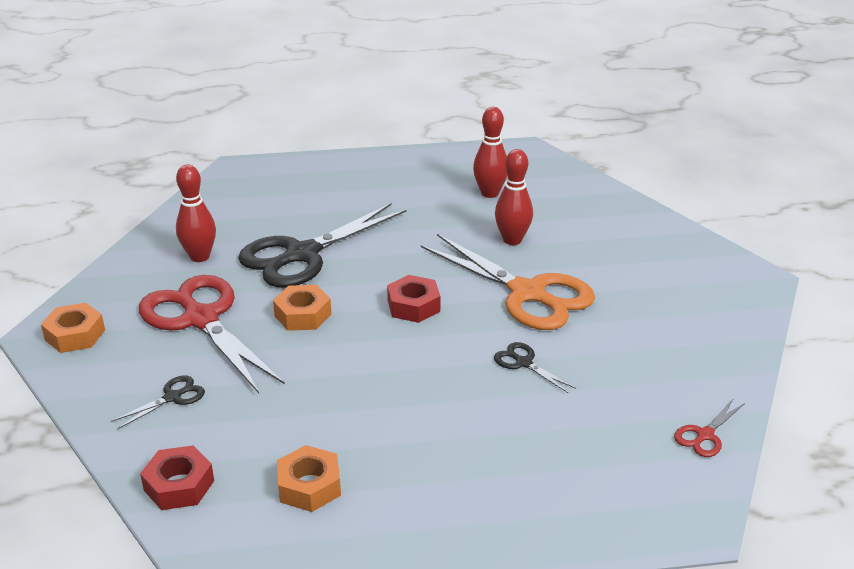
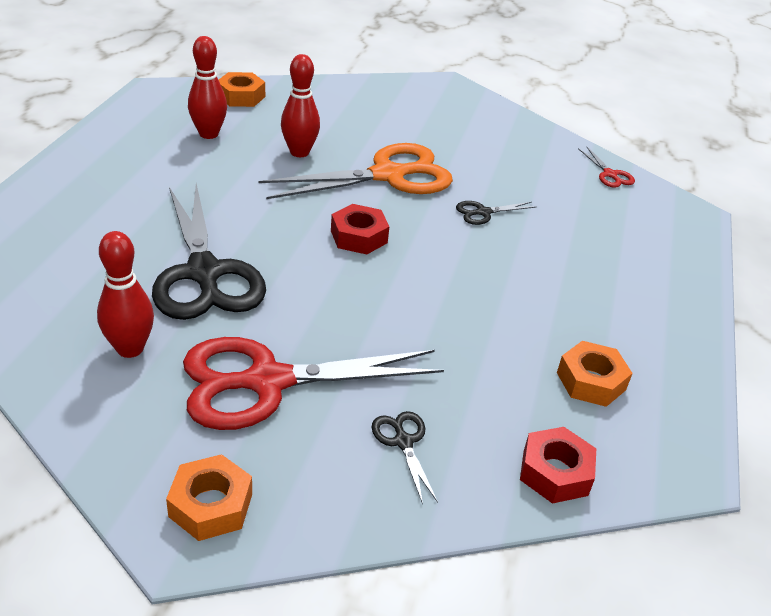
camera: 70 degrees left, 5 degrees up
orange nut [273,285,331,331] -> orange nut moved to [219,72,265,107]

